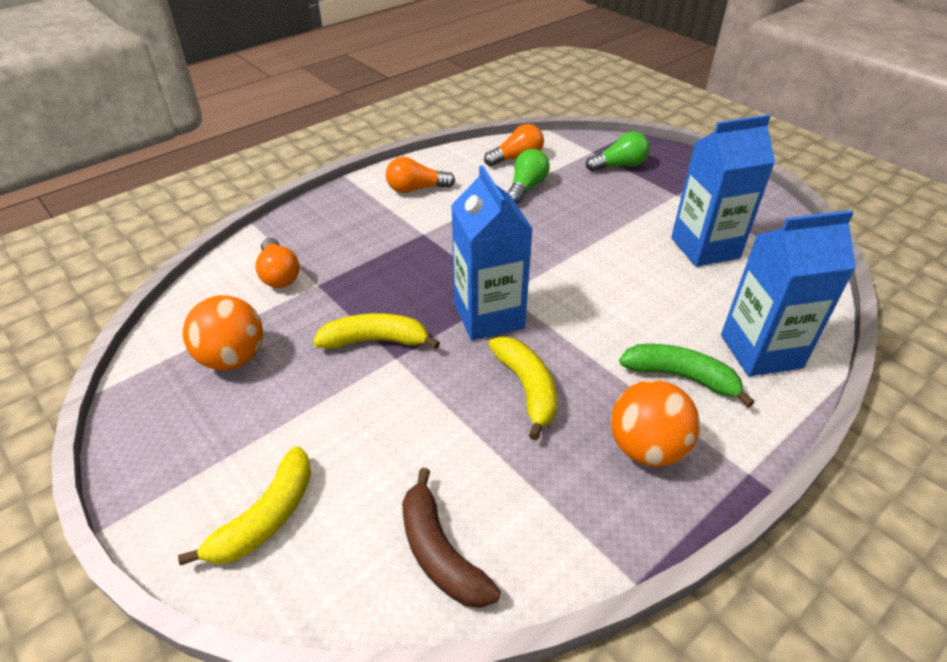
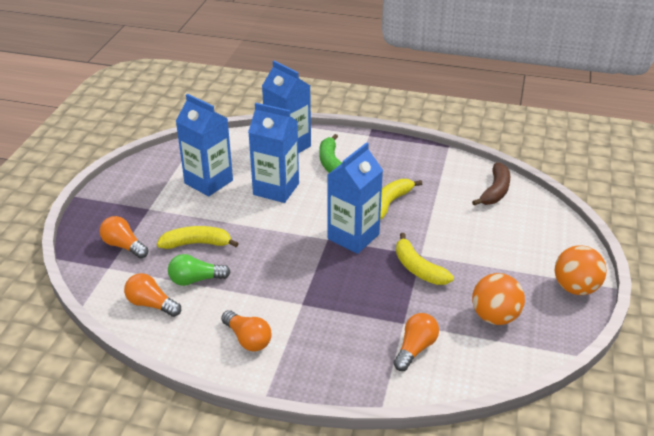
camera: 125 degrees left, 5 degrees down
yellow banana [178,446,311,565] -> yellow banana moved to [157,226,239,249]
green light bulb [586,132,650,172] -> orange light bulb [100,216,149,258]
orange ball [611,380,700,467] -> orange ball moved to [555,245,607,295]
none -> blue carton [248,103,299,203]

